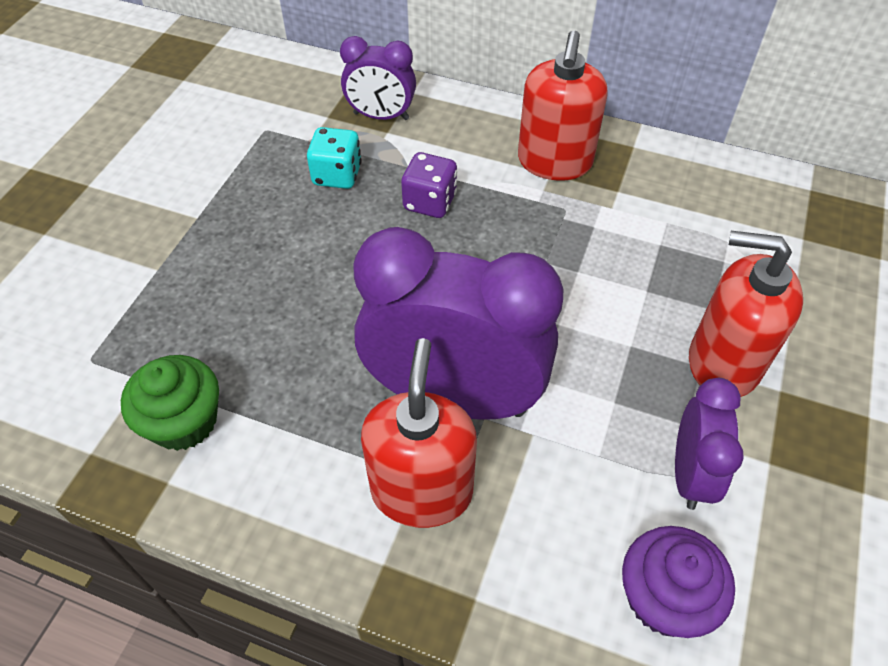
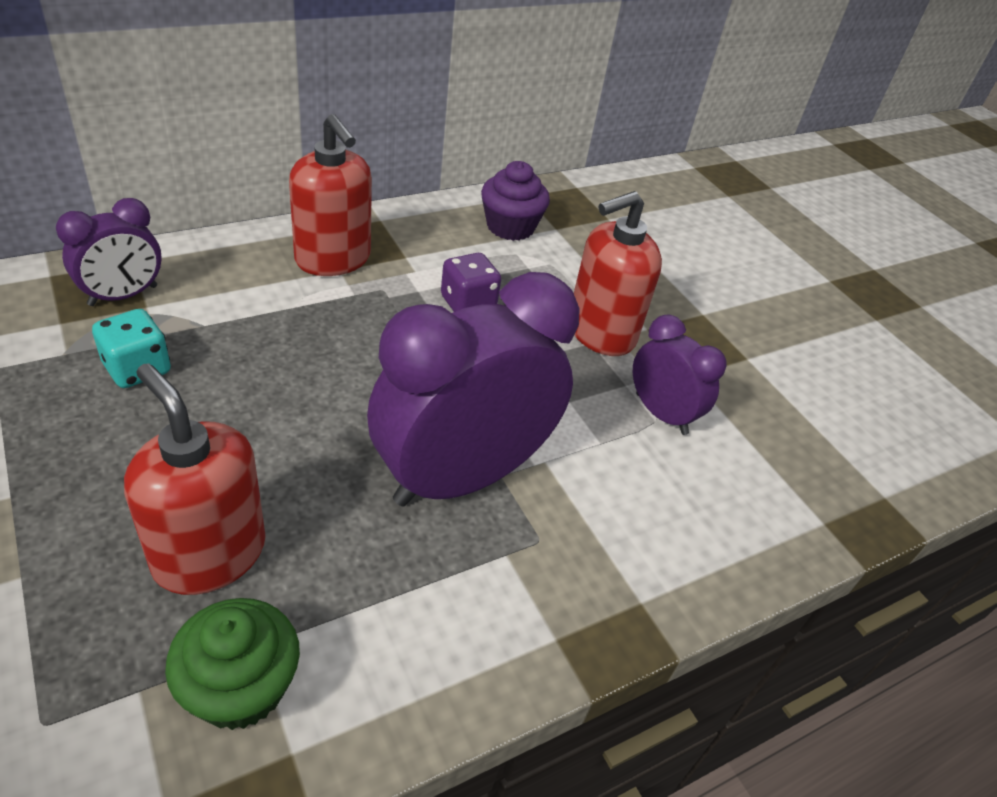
camera: 55 degrees left, 10 degrees down
red soap dispenser [361,338,477,528] -> red soap dispenser moved to [124,363,266,595]
purple dice [401,152,457,218] -> purple dice moved to [441,253,501,312]
purple cupcake [622,526,735,638] -> purple cupcake moved to [481,161,550,241]

